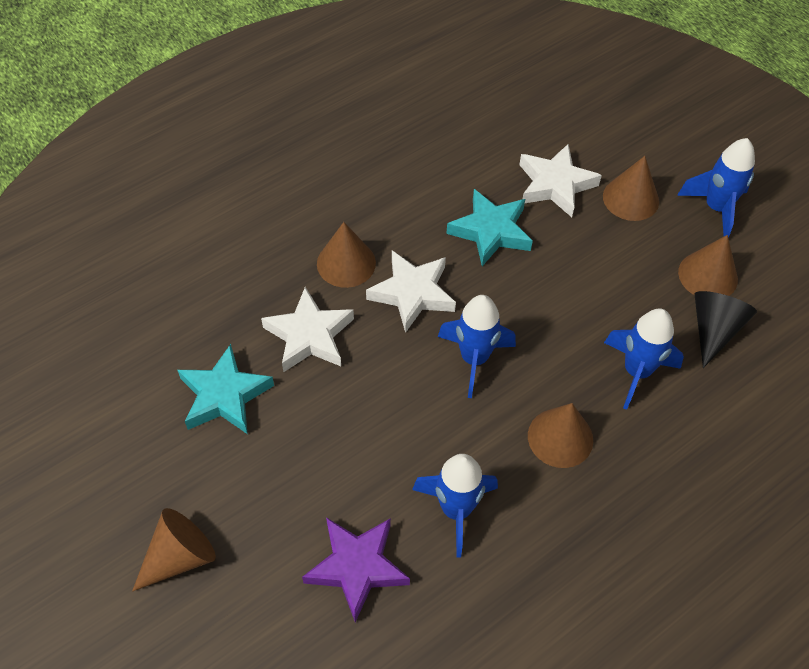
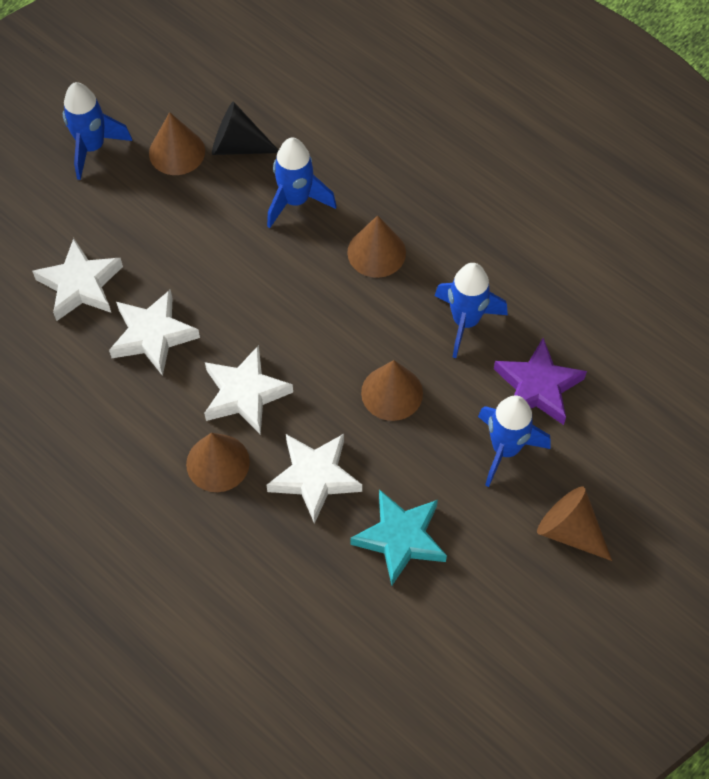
camera: 100 degrees left, 5 degrees up
blue rocket [438,295,516,398] -> blue rocket moved to [478,395,551,487]
turquoise star [446,189,533,266] -> white star [109,289,200,376]
brown cone [603,156,659,221] -> brown cone moved to [361,360,423,421]

